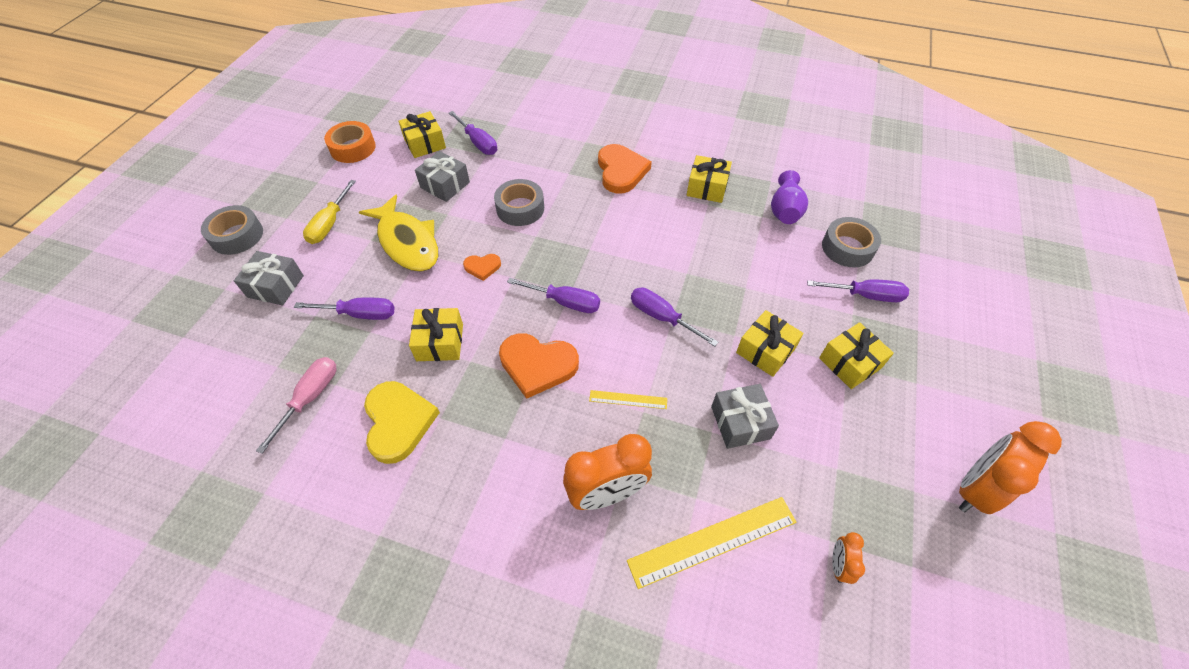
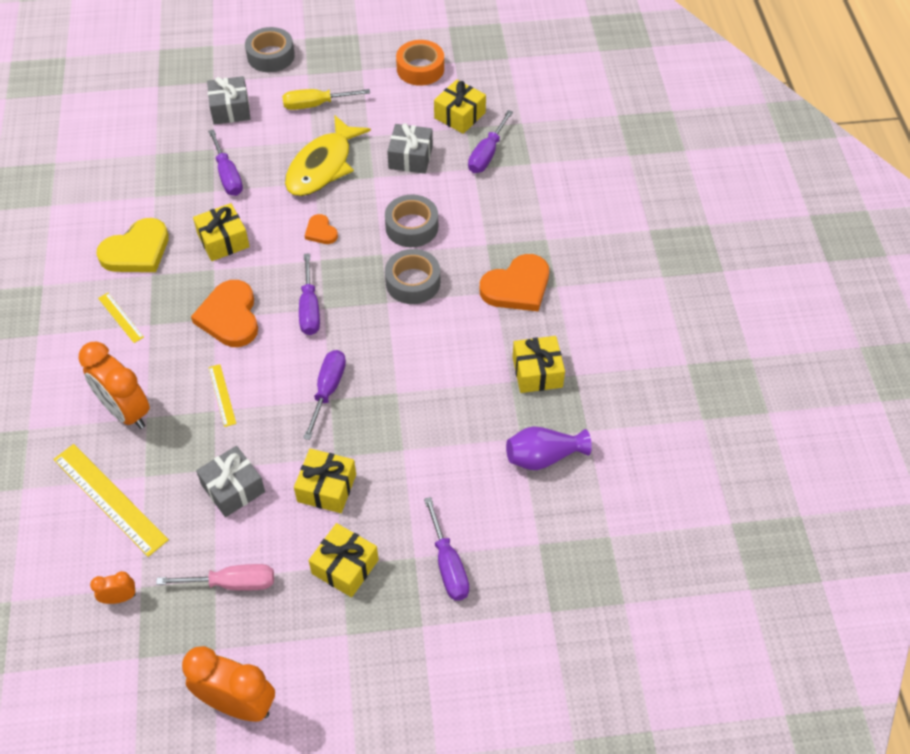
camera: 65 degrees right, 0 degrees up
pink screwdriver [256,357,337,454] -> pink screwdriver moved to [156,564,274,591]
grey tape [822,217,881,268] -> grey tape moved to [385,249,440,304]
none -> yellow ruler [98,293,144,343]

